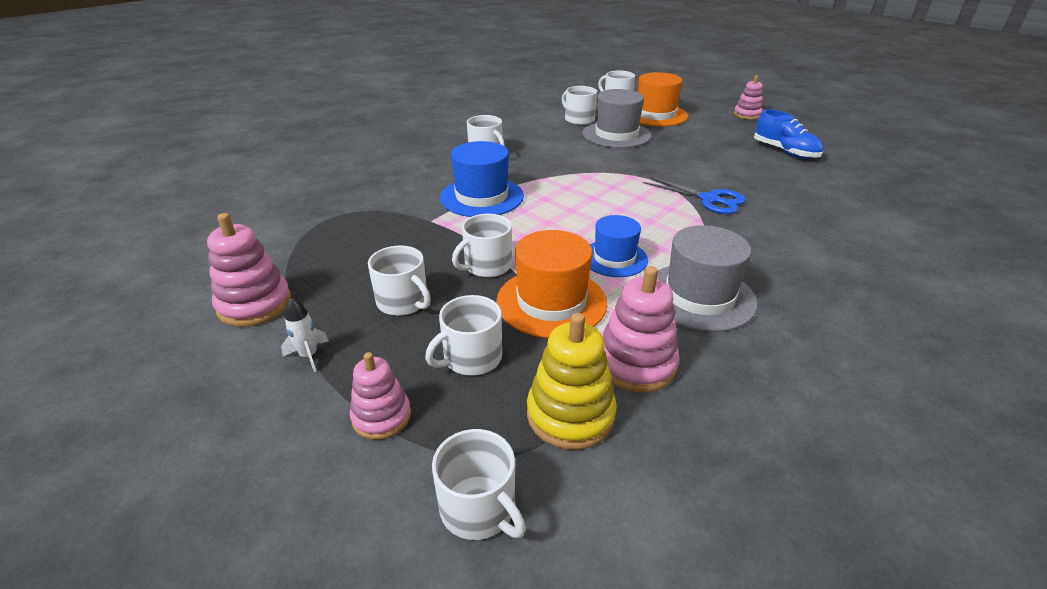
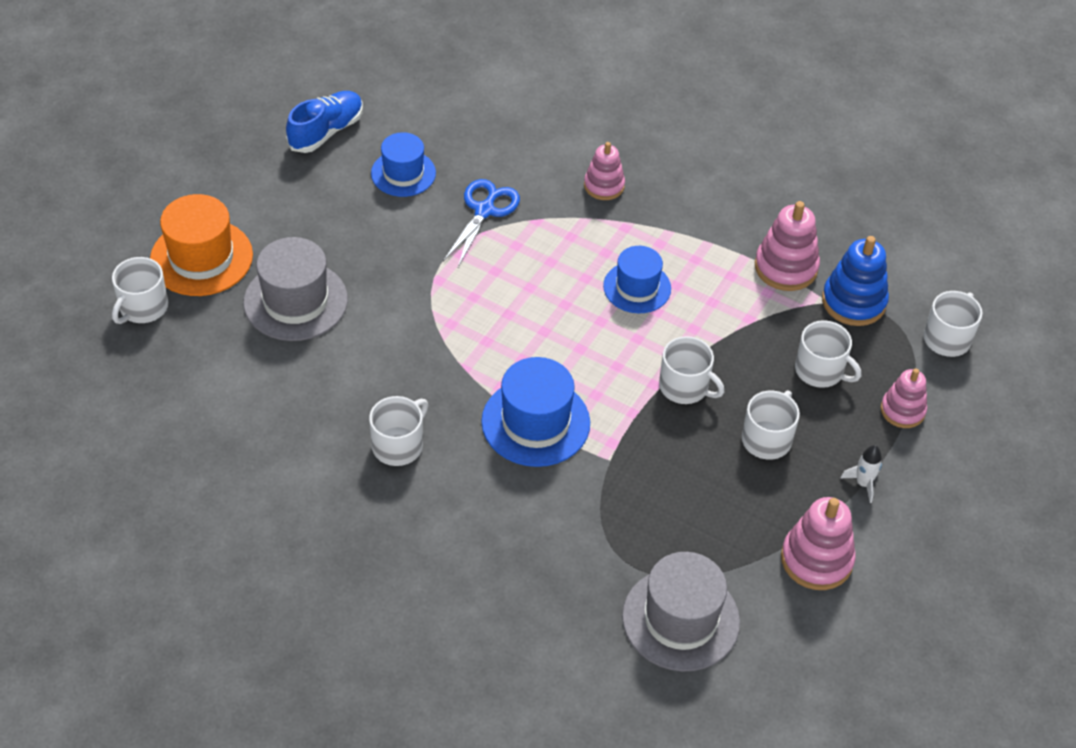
camera: 105 degrees left, 15 degrees up
orange hat [496,230,607,338] -> none
yellow stacking toy [527,313,617,450] -> blue stacking toy [822,236,889,326]
white mug [562,86,597,125] -> none
grey hat [657,225,757,332] -> grey hat moved to [622,552,740,672]
pink stacking toy [734,75,763,120] -> pink stacking toy moved to [584,142,625,200]
none -> blue hat [371,132,436,197]

